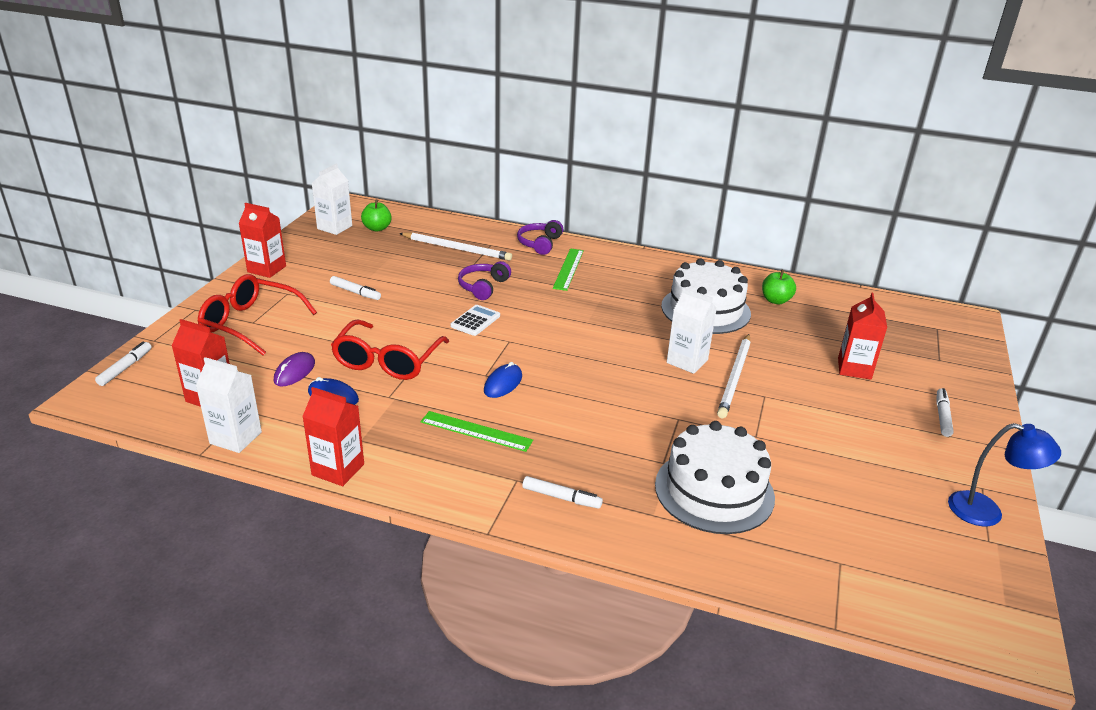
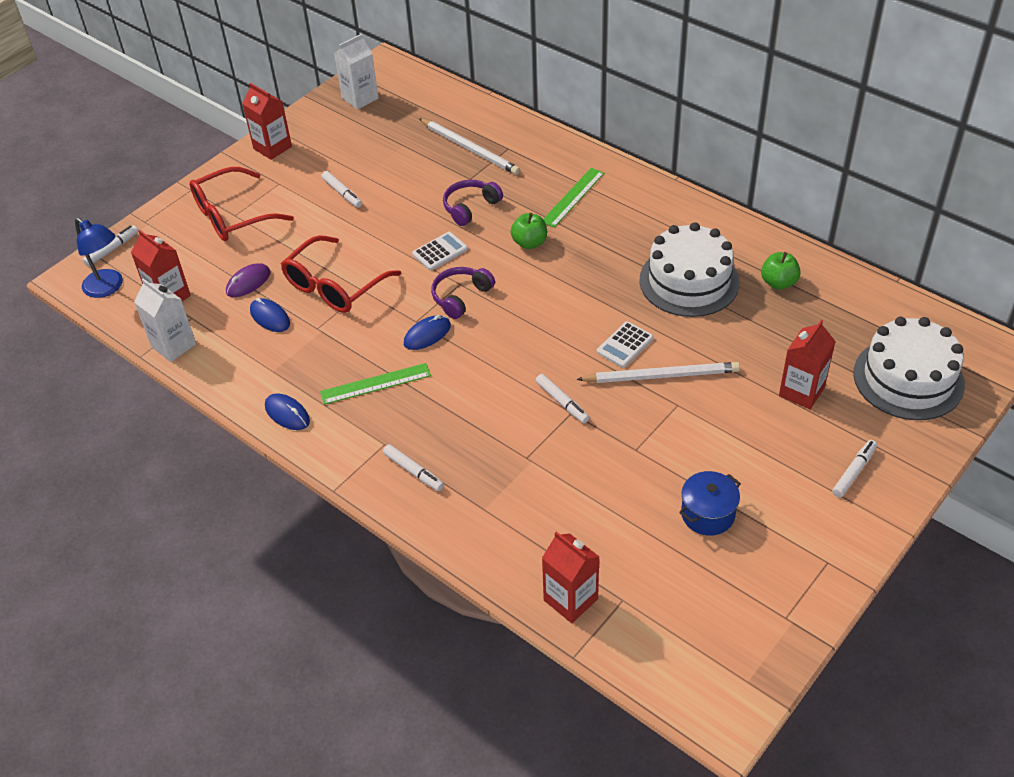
camera: 25 degrees right, 15 degrees up
red glasses [197,274,317,356] -> red glasses turned 75 degrees counterclockwise [190,167,294,241]
red carton [302,387,364,486] -> red carton moved to [542,532,600,623]
green apple [361,200,392,232] -> green apple moved to [510,213,547,249]
green ruler [420,411,533,452] -> green ruler turned 60 degrees counterclockwise [320,363,431,405]
purple headphones [517,220,563,255] -> purple headphones moved to [431,267,495,319]
white cake [655,421,775,534] -> white cake moved to [853,317,965,420]
white carton [667,288,717,374] -> white calculator [597,322,653,368]
white pencil [717,334,751,418] -> white pencil turned 135 degrees counterclockwise [576,362,740,383]
blue lamp [948,423,1061,526] -> blue lamp moved to [75,218,123,298]
none -> blue mouse [265,393,310,430]
none -> white marker [536,374,590,423]
none -> blue pot [679,471,741,536]

